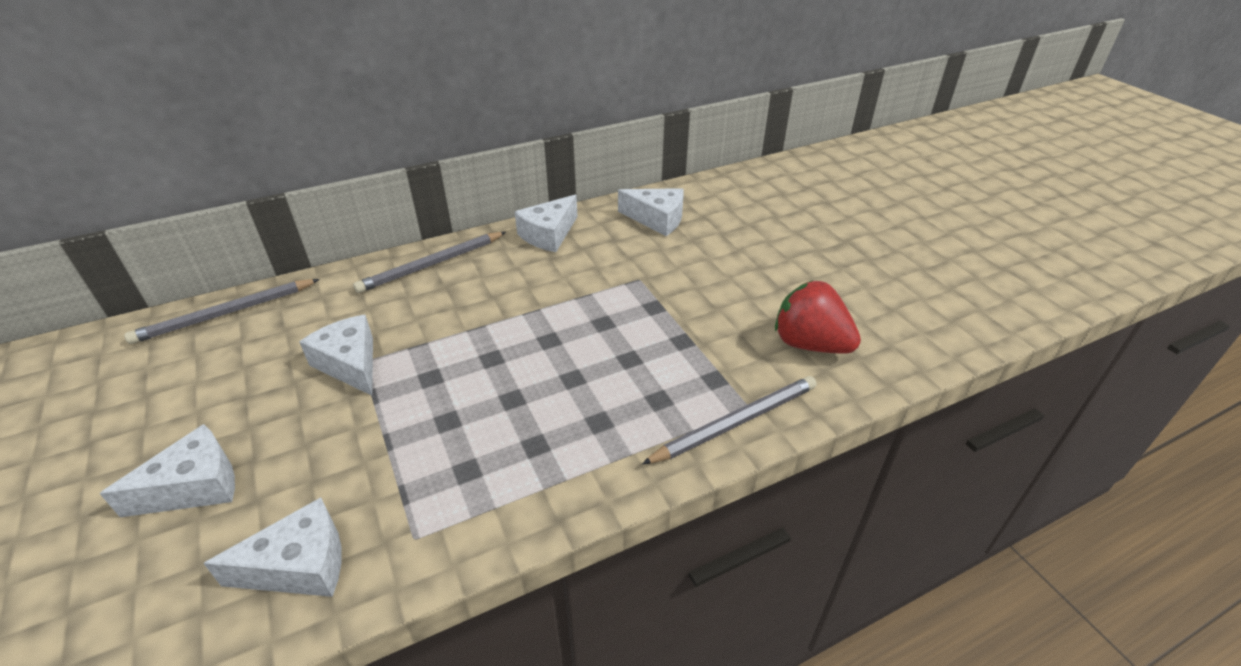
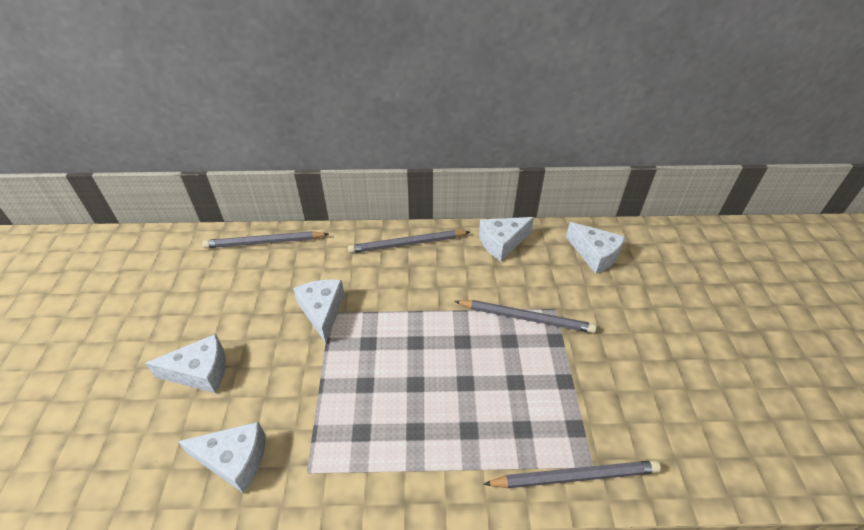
camera: 25 degrees right, 5 degrees up
red strawberry [775,281,861,353] -> none
none -> grey pencil [454,300,596,333]

